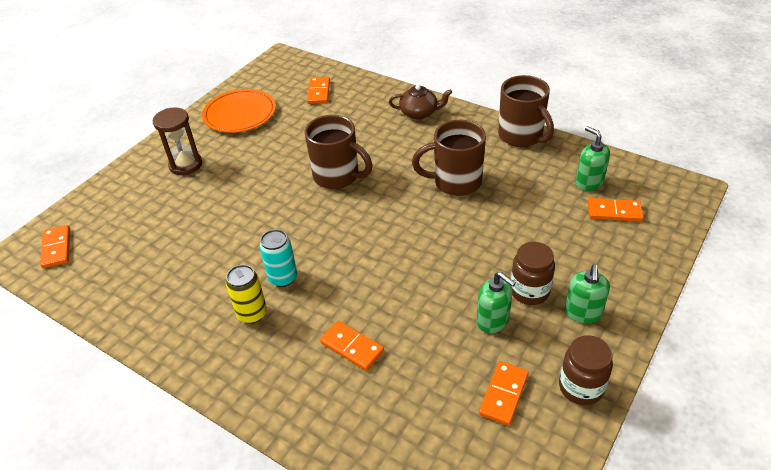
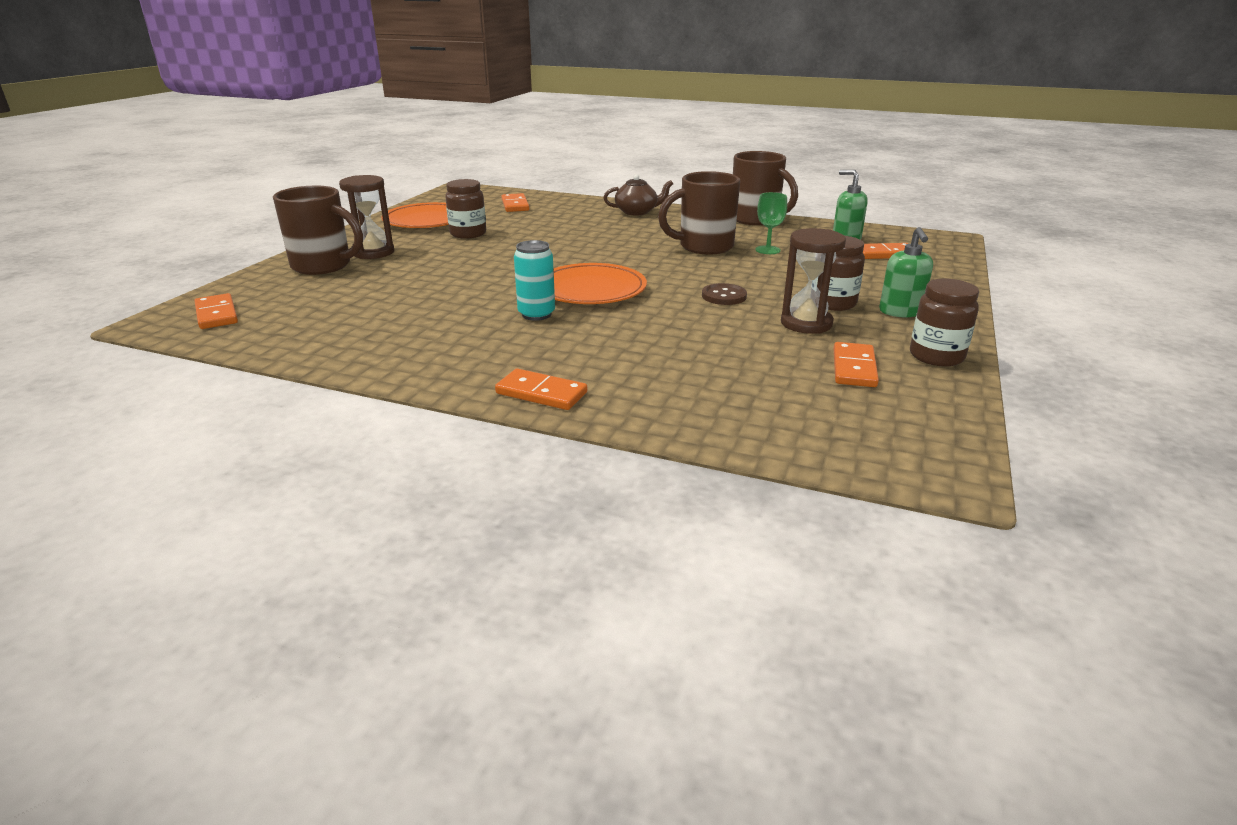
camera: 15 degrees left, 15 degrees down
yellow can [226,265,267,324] -> none
brown mug [305,115,373,189] -> brown mug moved to [273,186,363,275]
orange domino [320,321,384,371] -> orange domino moved to [495,368,587,410]
green soap dispenser [477,272,516,333] -> brown hourglass [781,228,846,334]
none -> brown jar [445,179,486,239]
none -> orange plate [553,263,647,304]
none -> brown button [702,283,747,305]
none -> green goblet [755,192,787,254]

